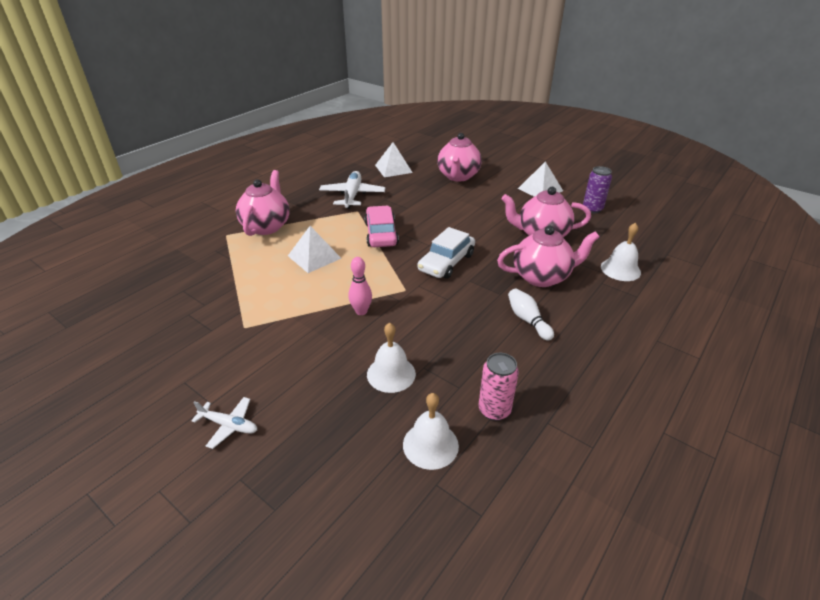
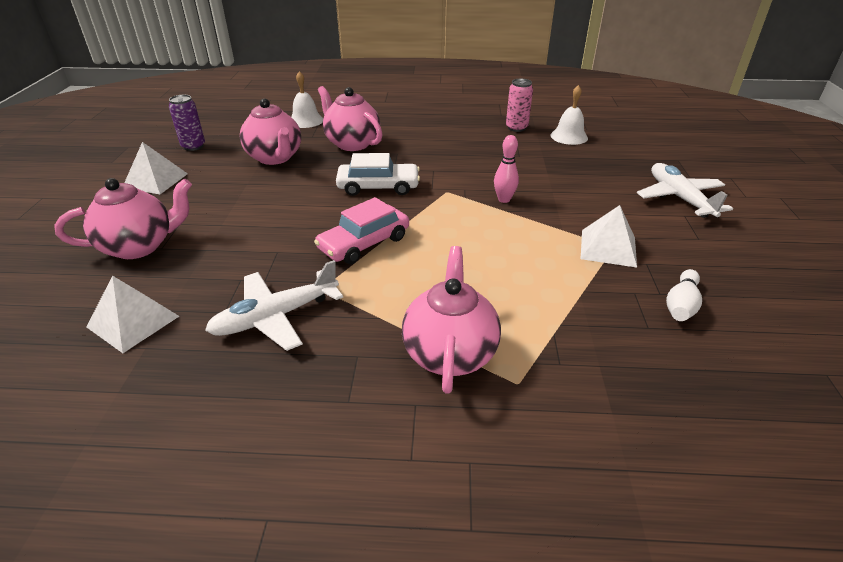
camera: 125 degrees left, 0 degrees up
white plane [191,397,257,449] -> white plane [637,163,733,218], size x1.76
pink teapot [236,170,290,236] -> pink teapot turned 120 degrees clockwise [402,246,501,394]
white pyramid [288,226,342,273] -> white pyramid moved to [581,205,637,268]
white bell [367,323,416,393] -> none
white bowling pin [508,288,554,341] -> white bowling pin moved to [666,269,702,321]

